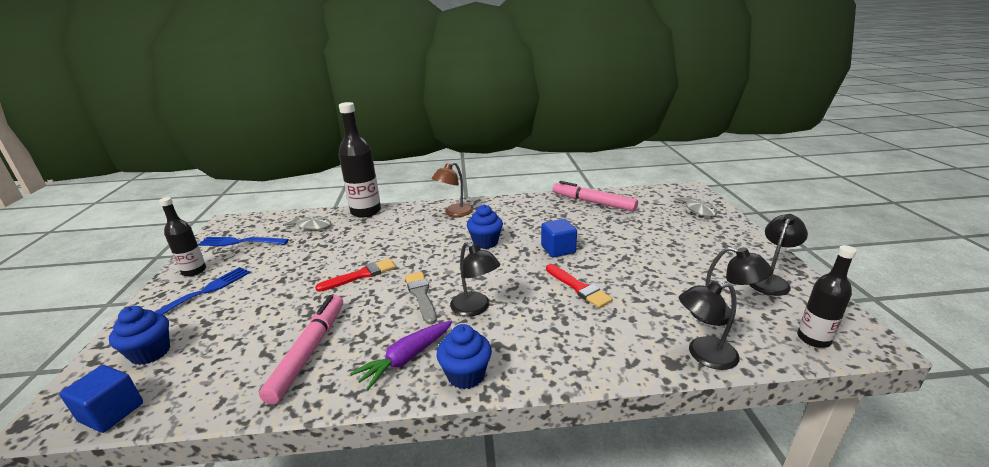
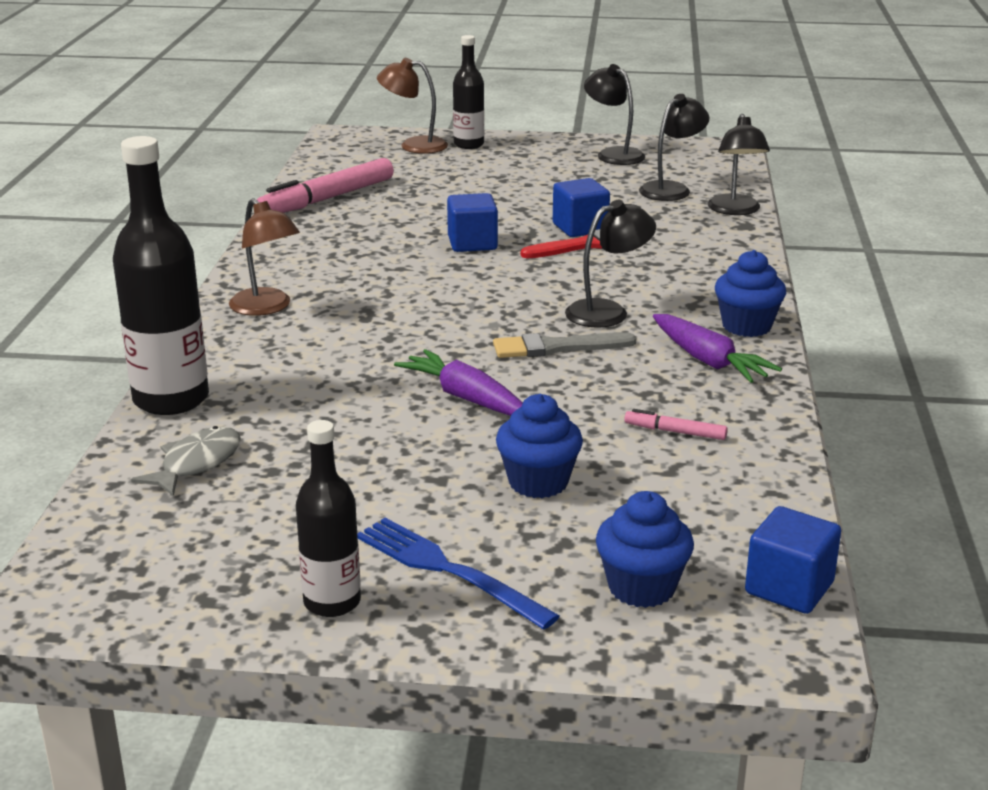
camera: 80 degrees left, 0 degrees up
blue fork [198,237,289,246] -> none
pink marker [259,295,343,405] -> pink marker [624,409,728,440], size x0.45
red brush [315,258,396,292] -> purple carrot [394,349,523,416]
blue cupcake [467,204,503,249] -> blue cupcake moved to [496,394,583,498]
grey fish [675,195,717,217] -> brown lamp [377,58,448,154]
black bottle [797,245,857,348] -> black bottle moved to [453,35,484,149]
none -> blue cube [553,178,610,237]

